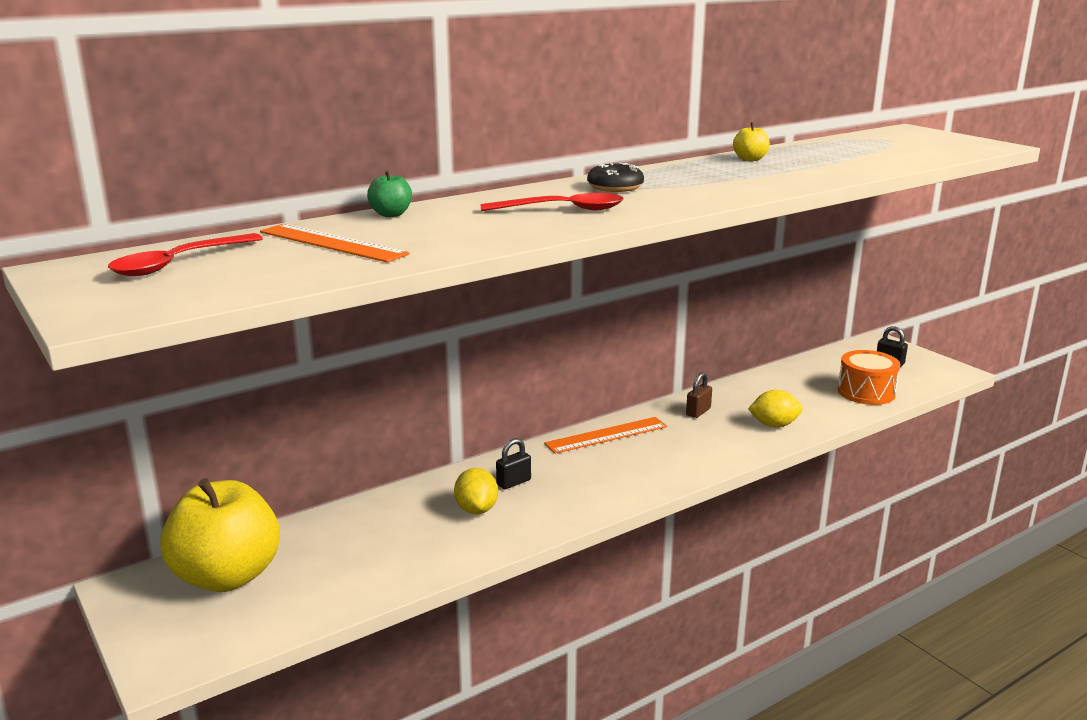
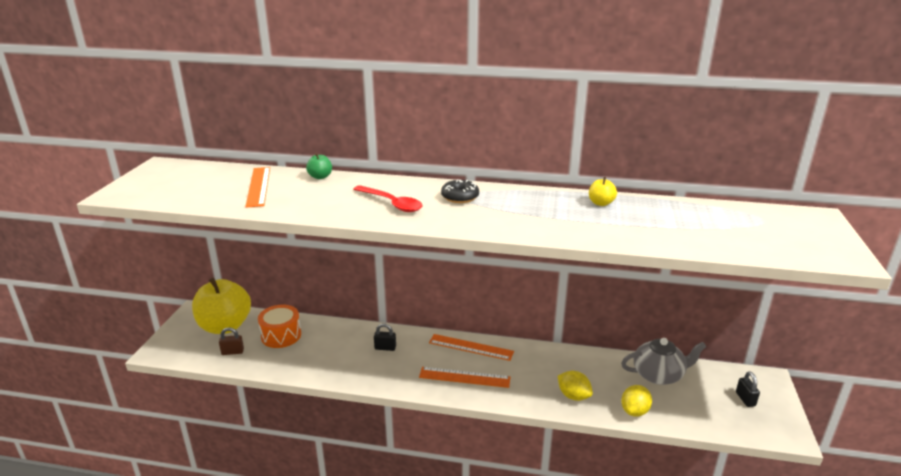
camera: 45 degrees right, 5 degrees up
red spoon [108,233,263,276] -> none
yellow lemon [454,468,498,514] -> yellow lemon moved to [621,385,652,417]
brown padlock [686,372,712,418] -> brown padlock moved to [219,327,244,355]
orange drum [838,350,900,405] -> orange drum moved to [258,305,301,348]
none -> orange ruler [419,367,511,388]
none -> grey teapot [621,338,707,385]

